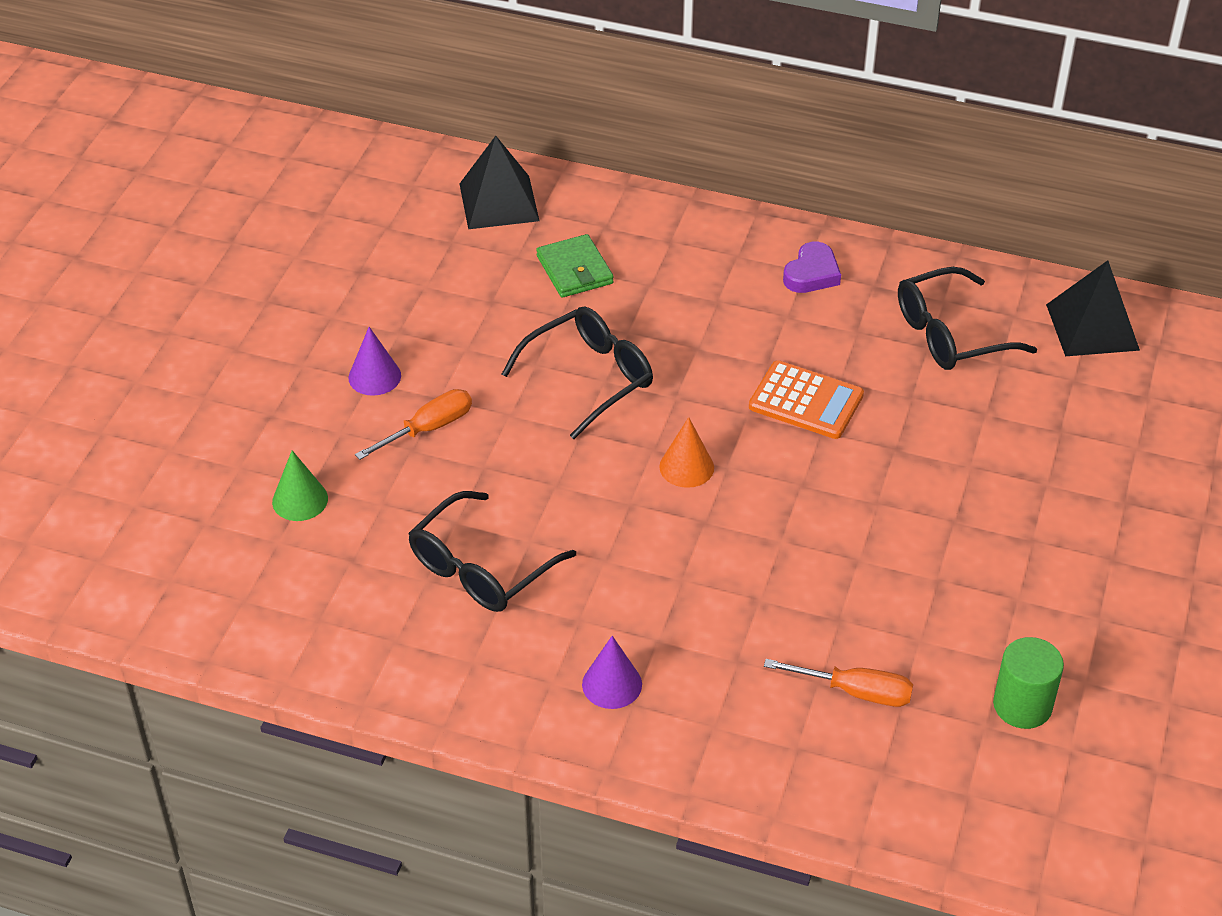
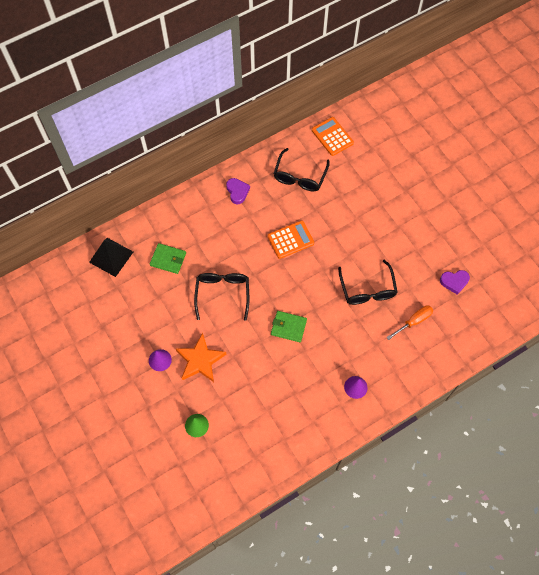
camera: 50 degrees left, 20 degrees up
orange screwdriver [355,389,472,460] -> orange star [175,333,227,382]
black glasses [408,491,576,612] -> black glasses moved to [338,259,397,305]
orange cone [659,417,714,488] -> none
green cylinder [993,637,1064,729] -> purple heart [440,270,470,295]
black pyramid [1046,260,1140,356] -> orange calculator [312,117,354,156]
none -> green wallet [271,311,307,342]

